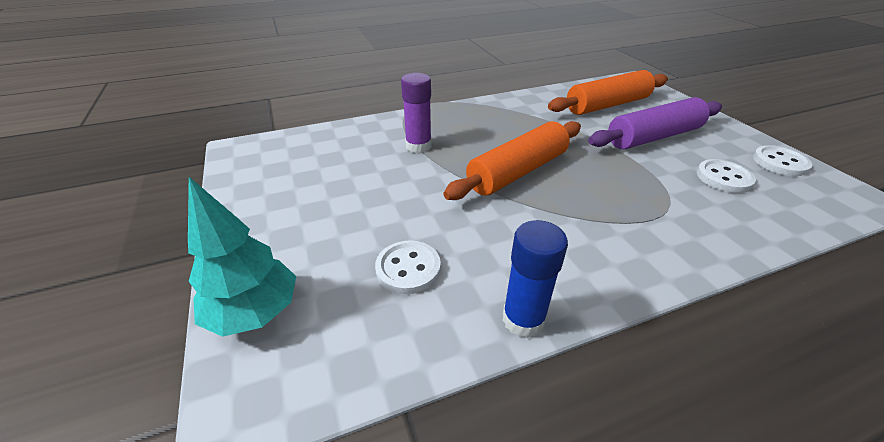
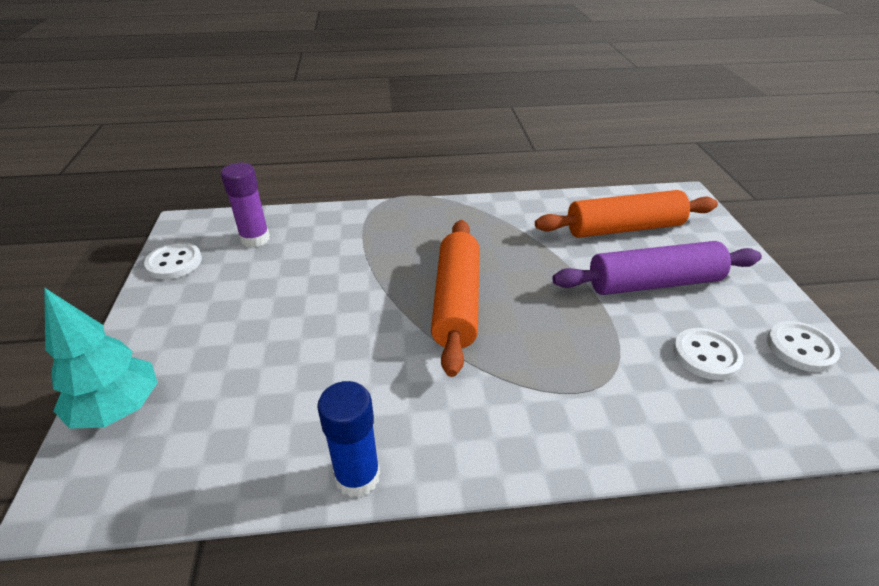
camera: 15 degrees right, 0 degrees up
white button [375,240,441,294] -> white button moved to [144,242,202,279]
purple glue stick [401,73,432,153] -> purple glue stick moved to [221,163,270,248]
orange rolling pin [443,121,581,200] -> orange rolling pin turned 60 degrees counterclockwise [431,220,480,377]

